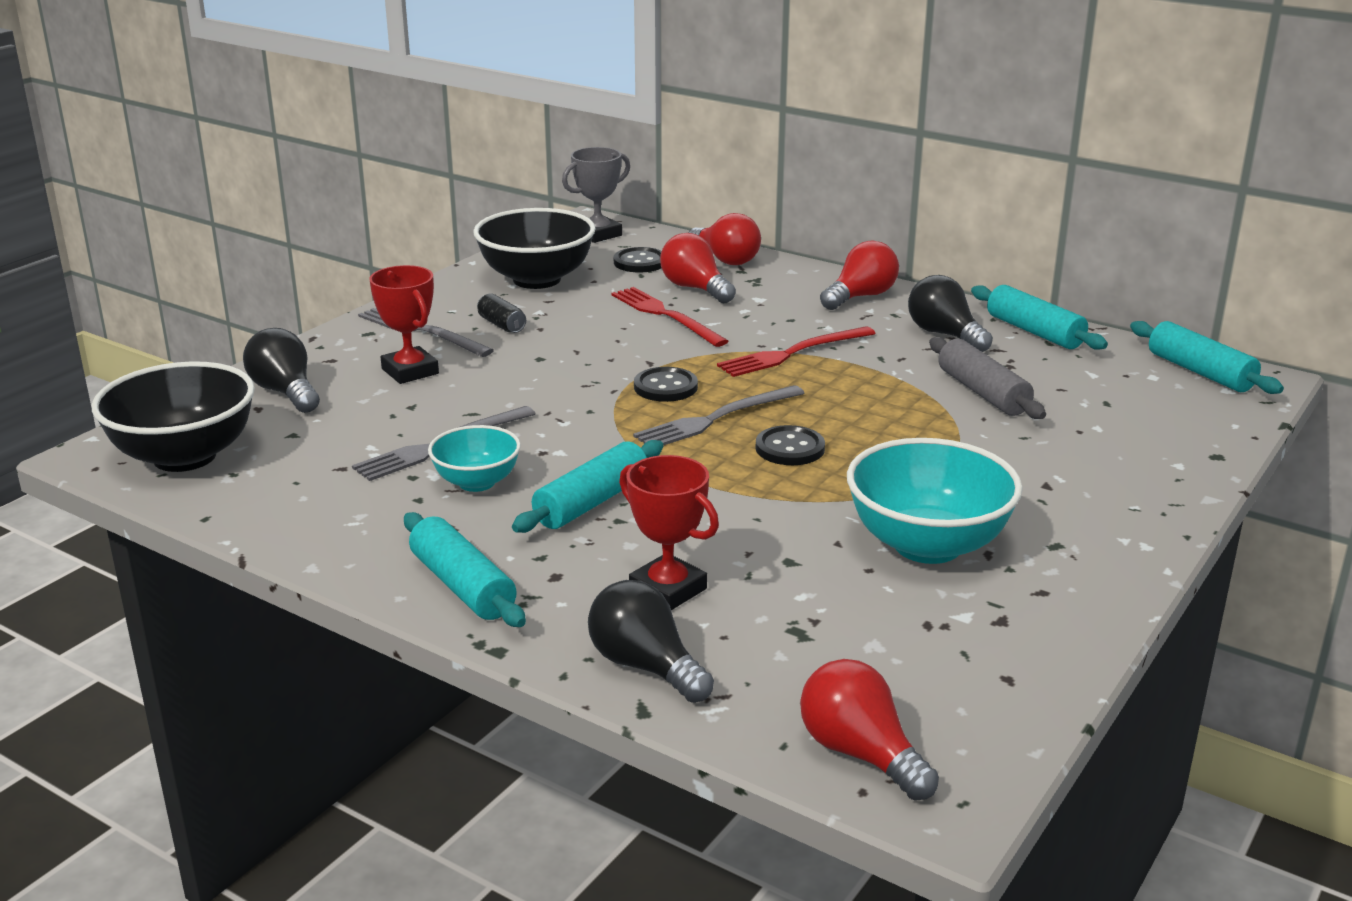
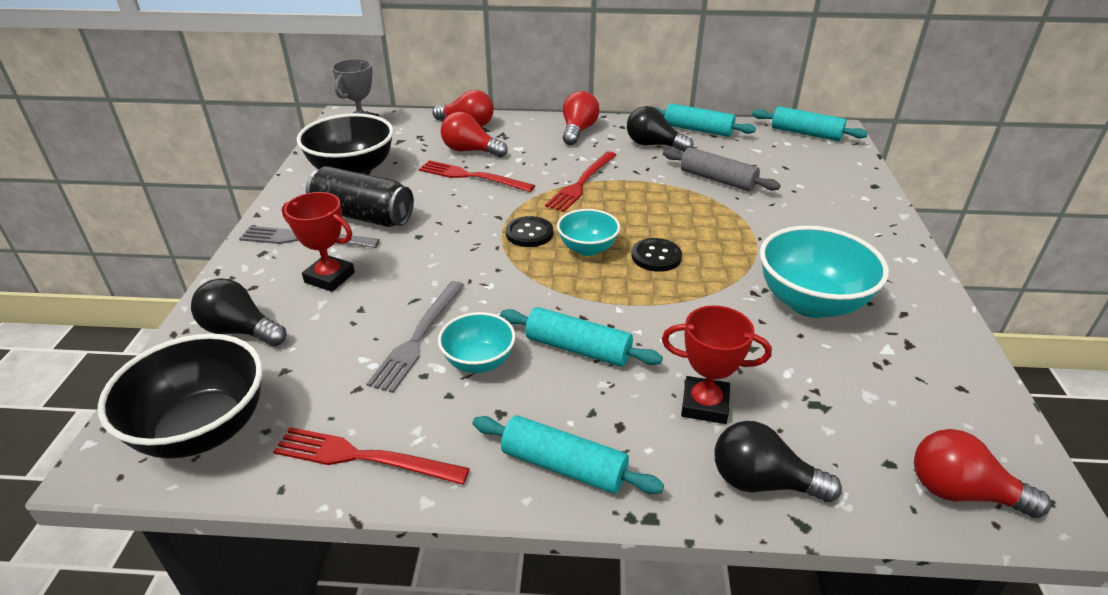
camera: 30 degrees left, 10 degrees up
black can [477,293,526,333] -> black can [306,166,414,227], size x2.20
turquoise rolling pin [512,440,664,533] -> turquoise rolling pin turned 75 degrees counterclockwise [500,307,663,367]
black button [614,247,661,272] -> none
grey fork [633,385,804,445] -> turquoise bowl [557,209,620,256]
none -> red fork [273,427,470,485]

